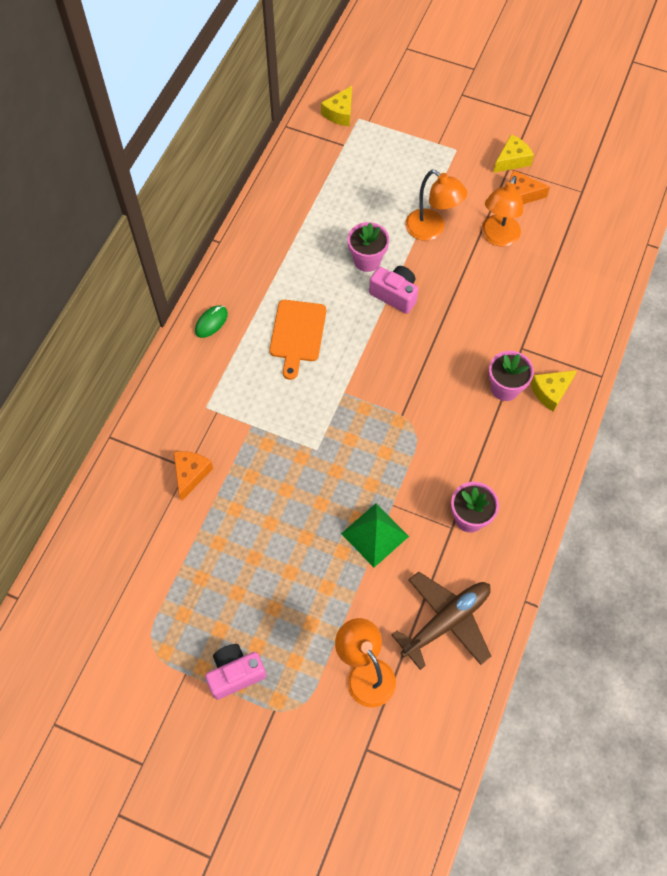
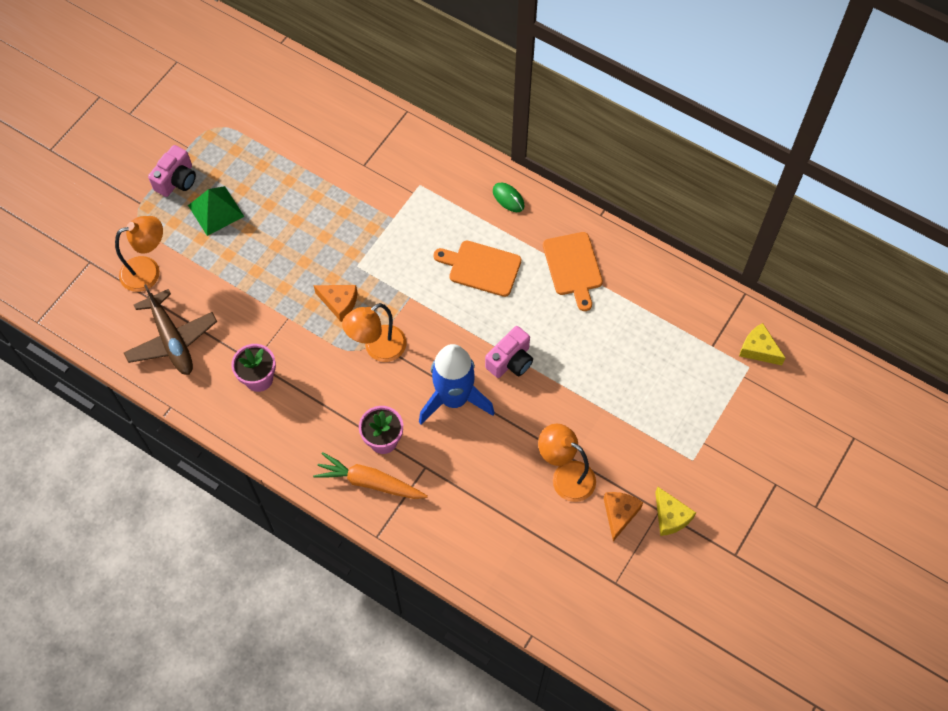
camera: 100 degrees right, 0 degrees up
orange cheese [174,451,213,501] -> orange cheese moved to [314,285,357,322]
pink camera [205,644,266,700] -> pink camera turned 45 degrees clockwise [148,145,196,197]
green pyramid [341,503,409,567] -> green pyramid moved to [188,186,245,236]
pink flower pot [348,222,389,272] -> none
orange lamp [405,170,467,241] -> orange lamp moved to [342,303,406,362]
yellow cheese [530,370,577,412] -> orange carrot [313,452,428,499]
none -> blue rocket [419,344,495,424]
none -> orange cutting board [543,232,603,311]

